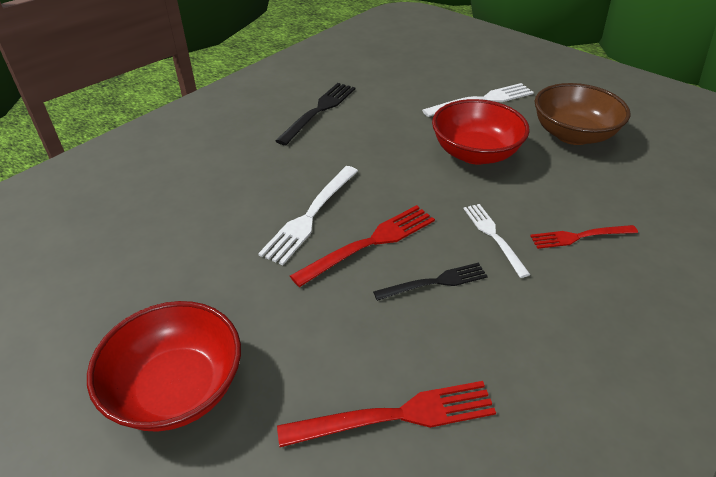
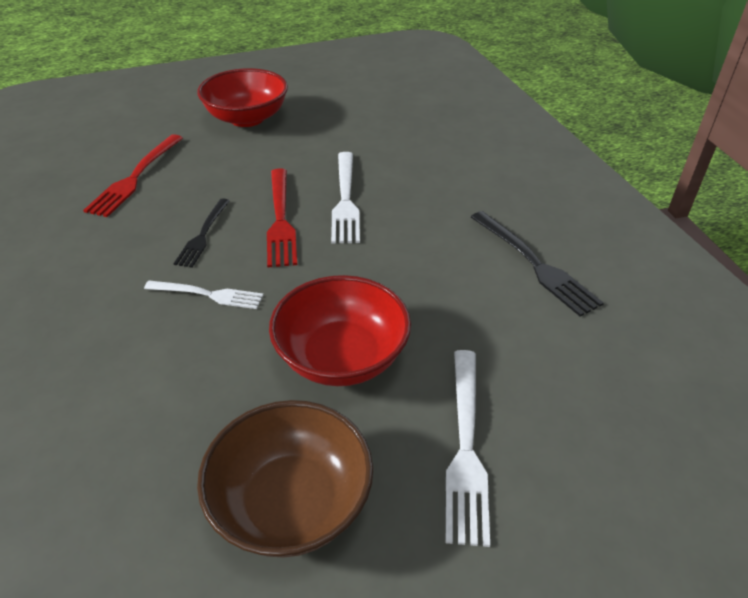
camera: 120 degrees right, 0 degrees up
white fork [258,166,358,265] -> white fork turned 150 degrees counterclockwise [331,152,360,244]
red fork [530,225,638,249] -> none

